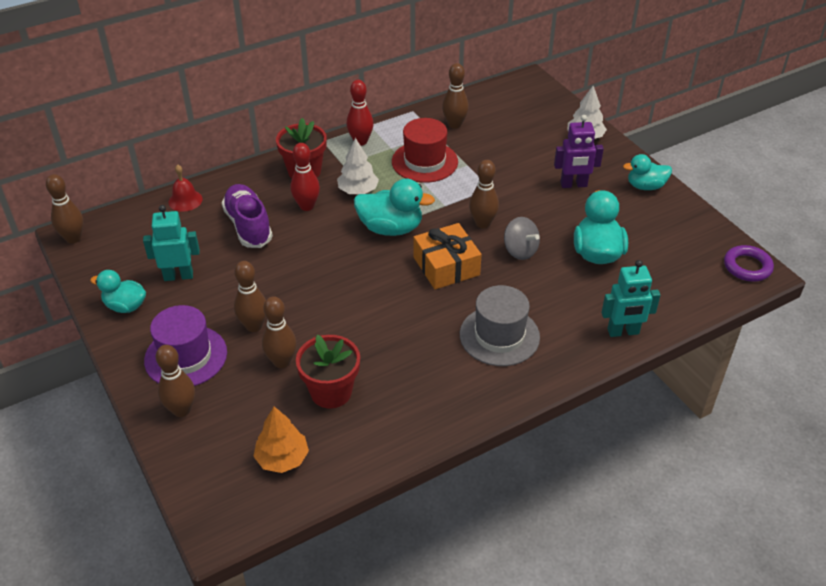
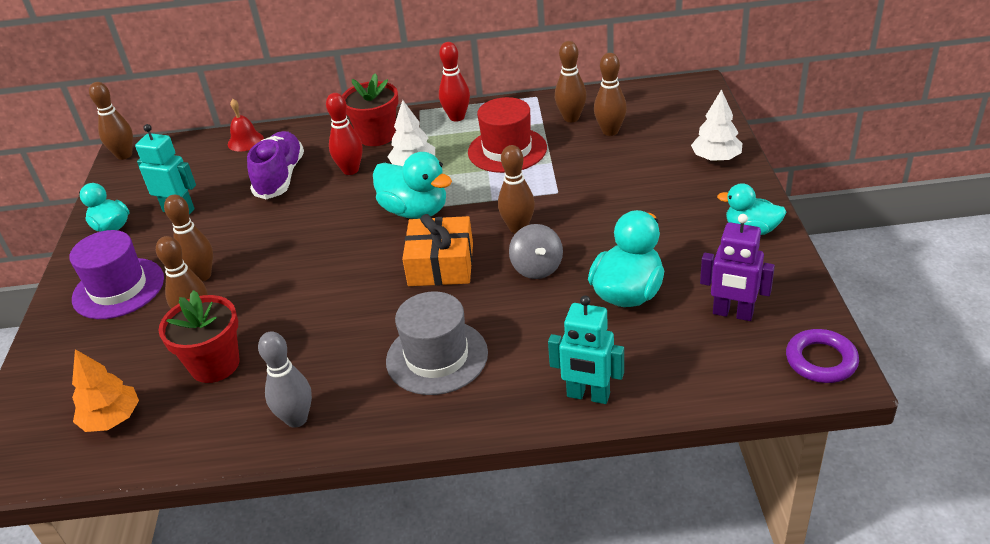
camera: 30 degrees right, 5 degrees down
brown bowling pin [156,345,195,417] -> brown bowling pin moved to [594,53,627,136]
purple robot [554,115,604,188] -> purple robot moved to [700,214,775,321]
none -> grey bowling pin [258,331,312,428]

